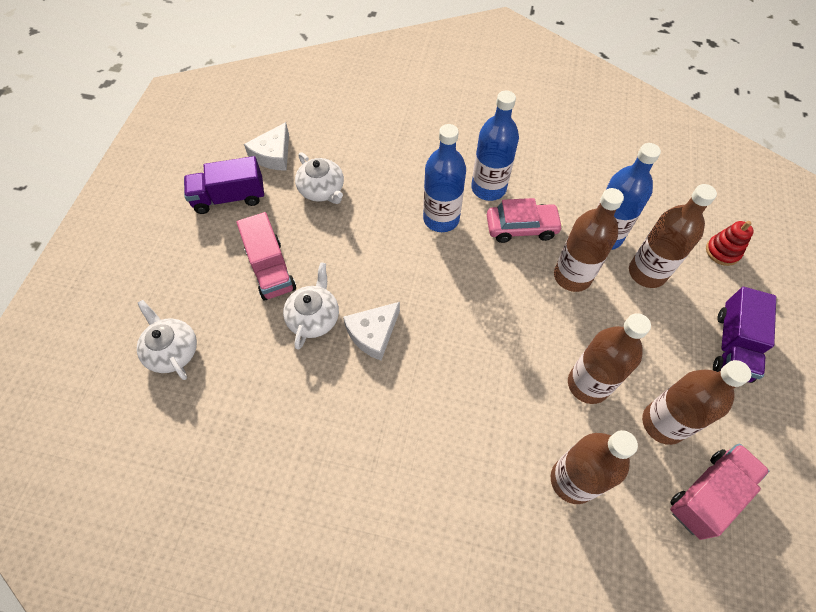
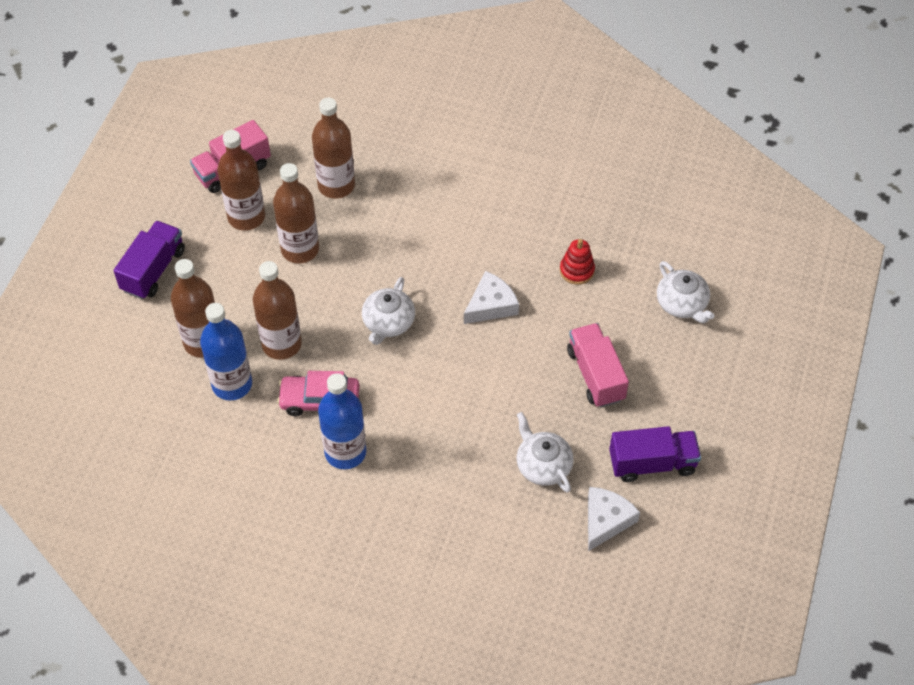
camera: 175 degrees left, 5 degrees down
white teapot [283,262,339,350] -> white teapot moved to [362,277,415,345]
blue bottle [423,124,466,232] -> none
red stacking toy [706,221,754,266] -> red stacking toy moved to [560,239,595,285]

